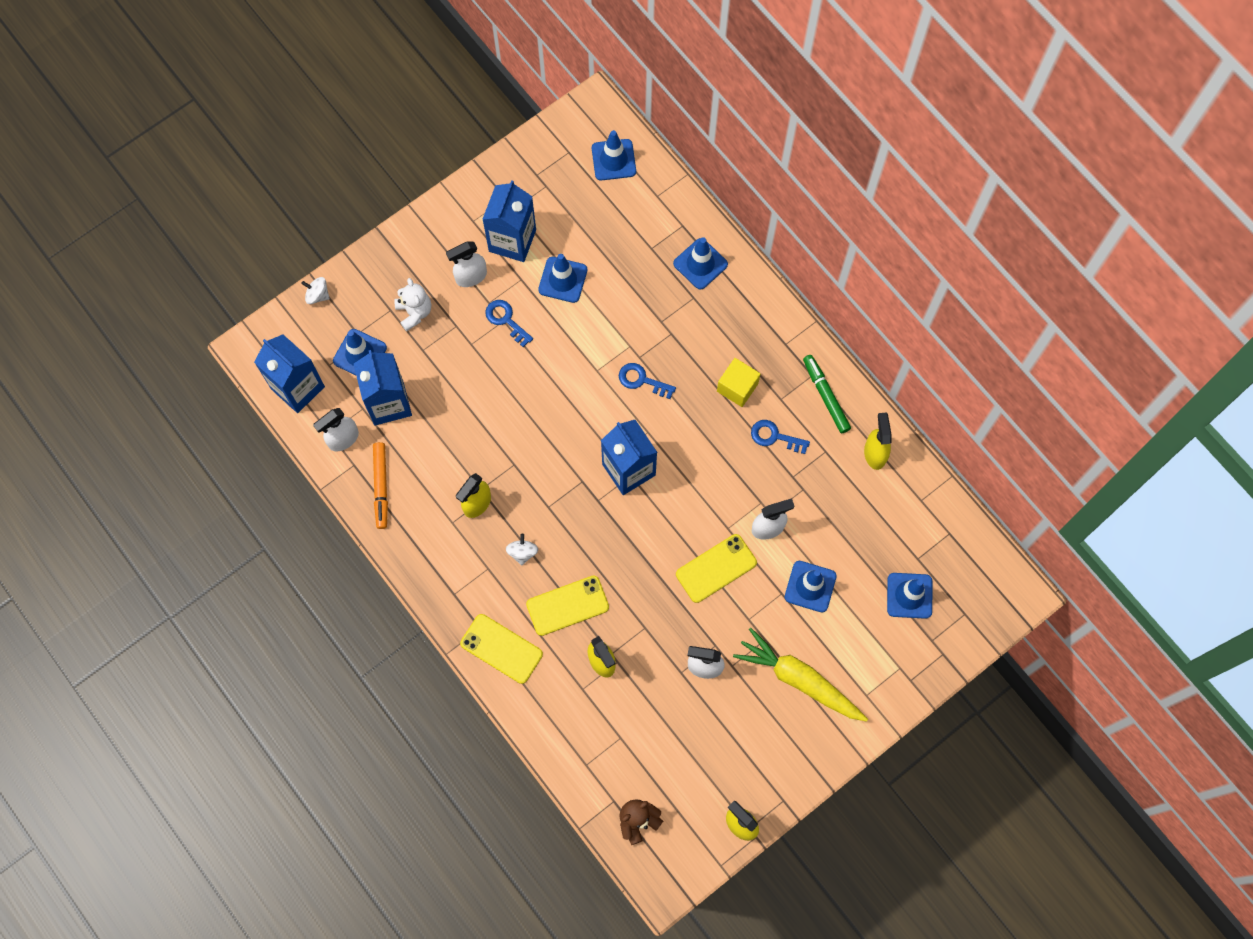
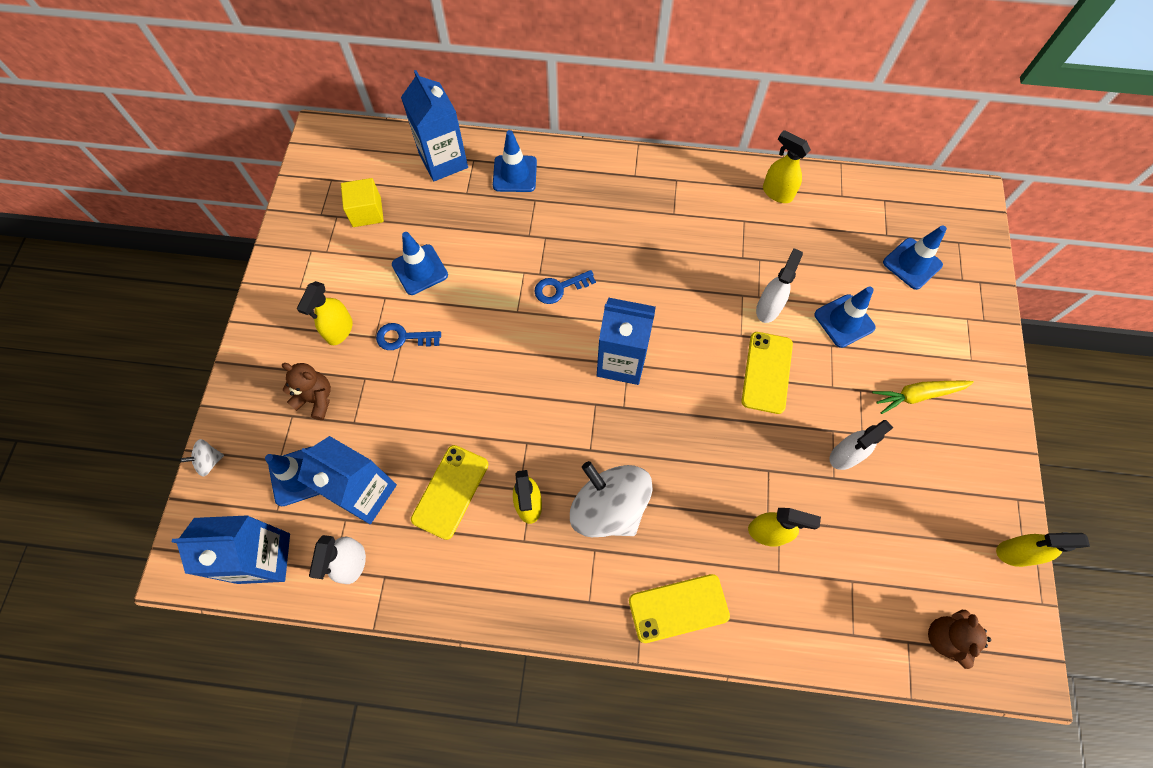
camera: 45 degrees left, 5 degrees down
orange marker [373,442,388,529] -> none
white teddy bear [394,278,431,331] -> brown teddy bear [282,363,331,420]
white spray bottle [446,242,487,287] -> yellow spray bottle [297,281,353,345]
blue carton [482,180,536,262] -> blue carton moved to [401,70,468,181]
white spinning top [506,534,538,566] -> white spinning top [570,461,653,537], size x2.36
yellow phone [526,575,609,636] -> yellow phone moved to [411,445,488,540]
blue traffic cone [592,130,636,180] -> none
yellow cube [717,358,761,407] -> yellow cube moved to [341,178,384,227]
yellow carrot [733,628,868,722] -> yellow carrot [872,380,974,414], size x0.65
blue key [751,420,810,454] -> none
green marker [803,355,851,433] -> none

